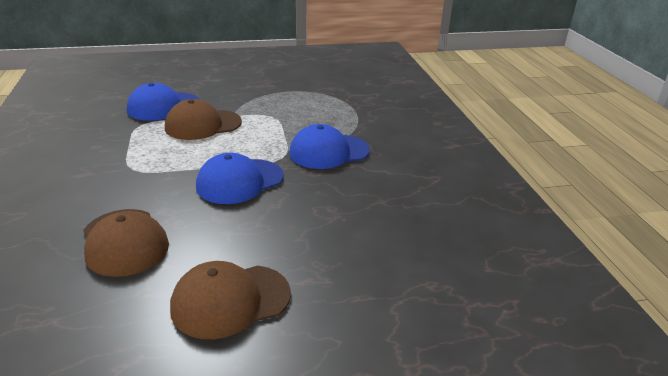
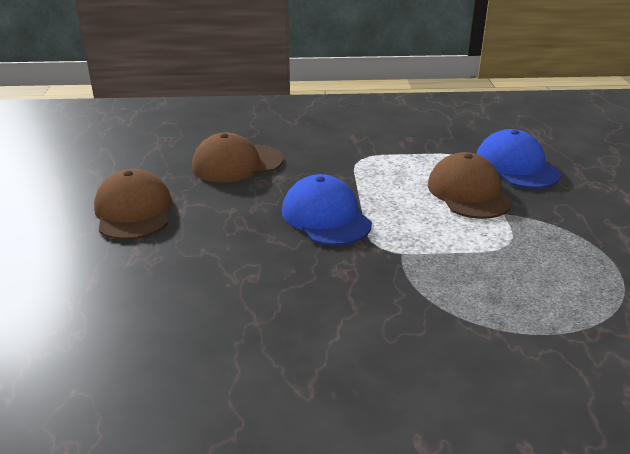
camera: 100 degrees right, 0 degrees up
blue cap [289,124,370,169] -> none

